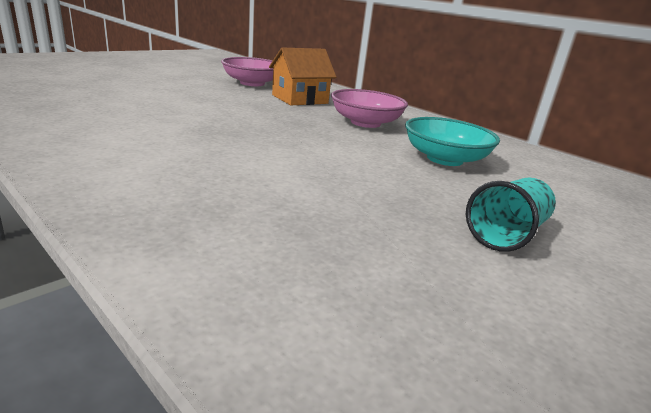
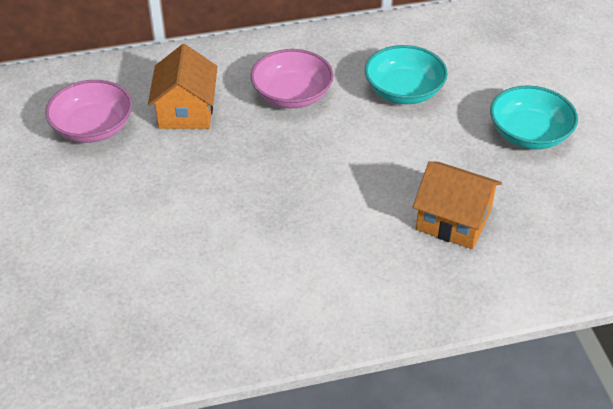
camera: 55 degrees left, 20 degrees up
turquoise cup [466,178,556,252] -> turquoise bowl [490,85,578,149]
none -> orange house [413,161,502,249]

